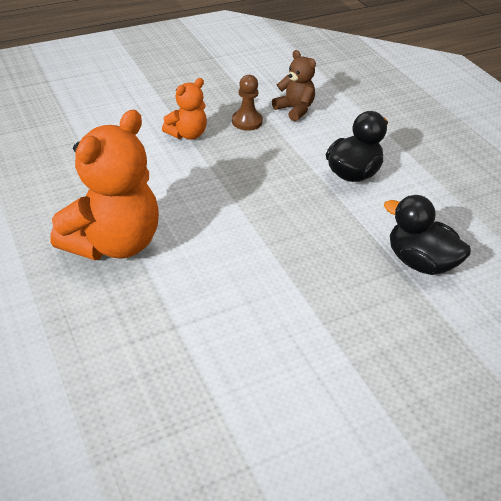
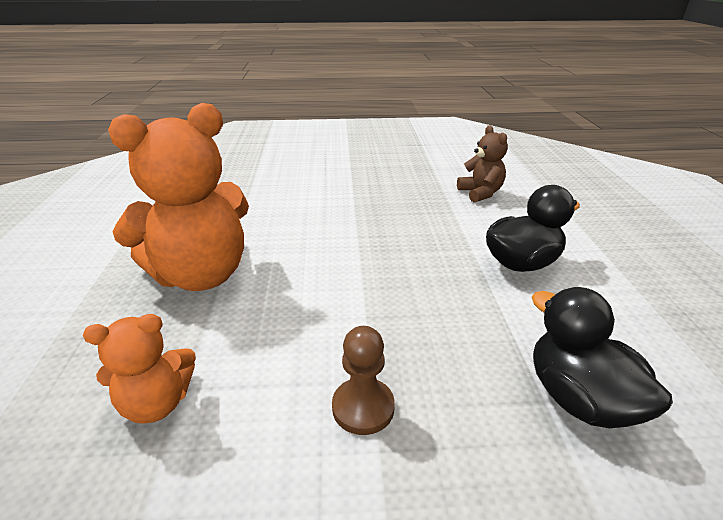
camera: 25 degrees right, 10 degrees down
orange teddy bear [162,78,207,140] -> orange teddy bear moved to [83,314,196,424]
brown pawn [232,75,263,131] -> brown pawn moved to [332,326,395,435]

